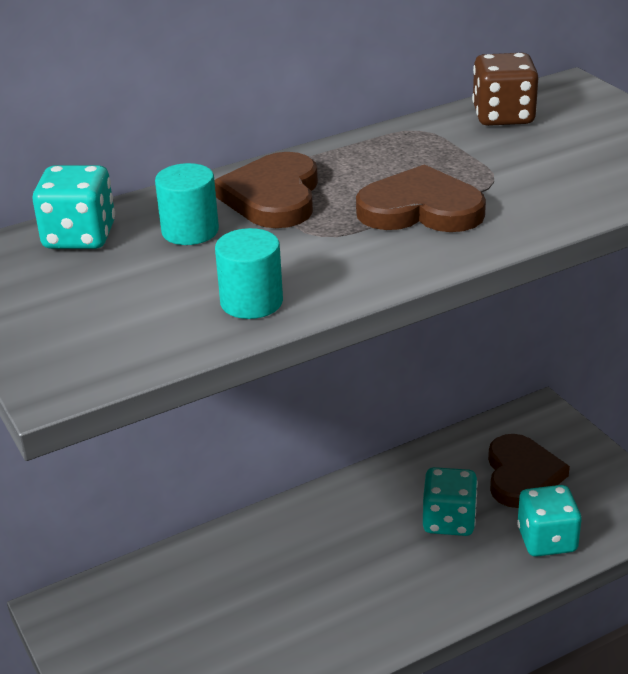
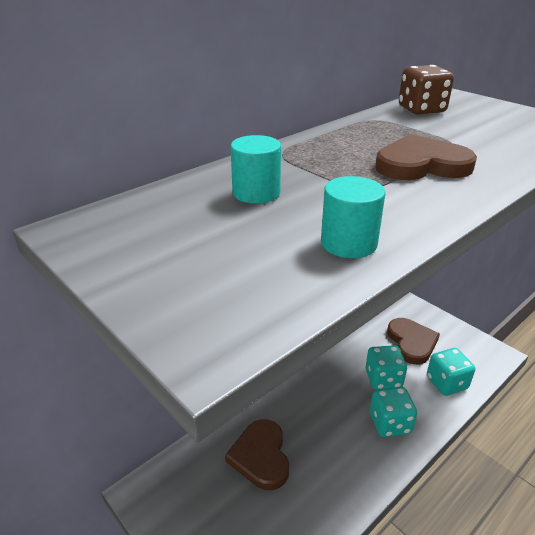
camera: 15 degrees left, 0 degrees up
turquoise dice [33,165,115,249] -> turquoise dice moved to [370,387,417,437]
brown heart [214,152,318,228] -> brown heart moved to [225,419,289,490]

